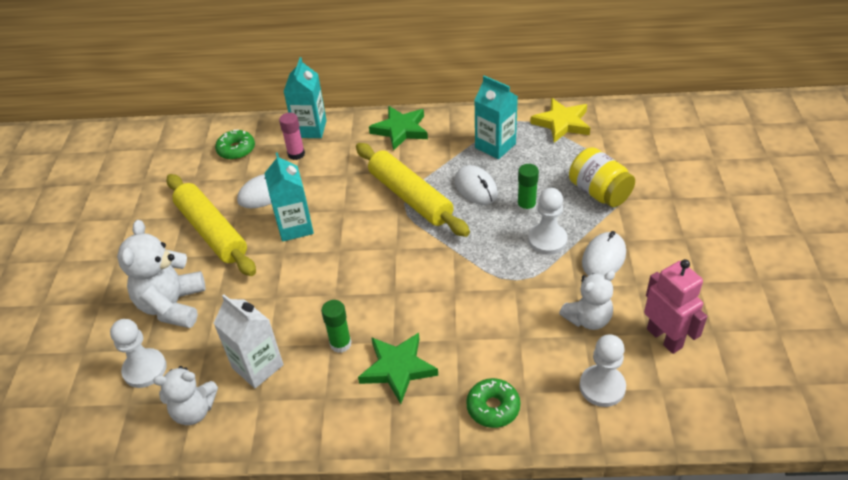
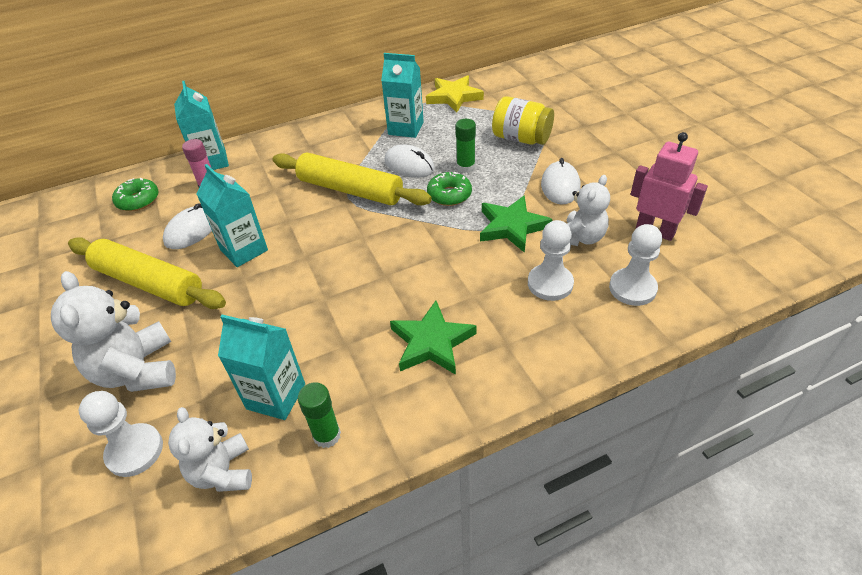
camera: 25 degrees left, 0 degrees up
white teddy bear [153,366,218,425] -> white teddy bear turned 105 degrees clockwise [168,407,252,492]
white carton [213,294,284,388] -> turquoise carton [218,315,305,420]
green glue stick [321,300,351,353] -> green glue stick moved to [298,382,341,448]
green star [369,106,428,151] -> green star moved to [480,195,552,253]
green donut [466,378,520,428] -> green donut moved to [427,172,472,206]
white pawn [528,188,567,255] -> white pawn moved to [528,220,574,301]

